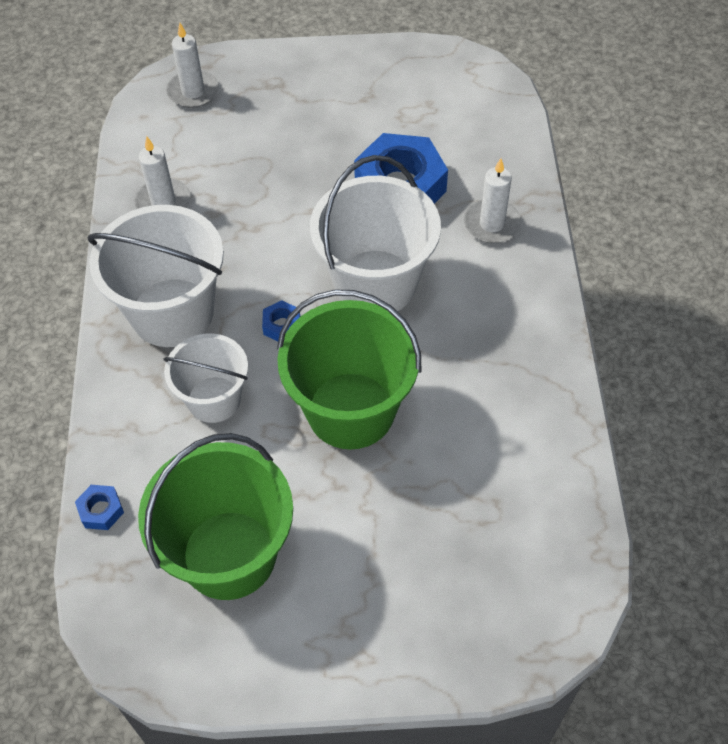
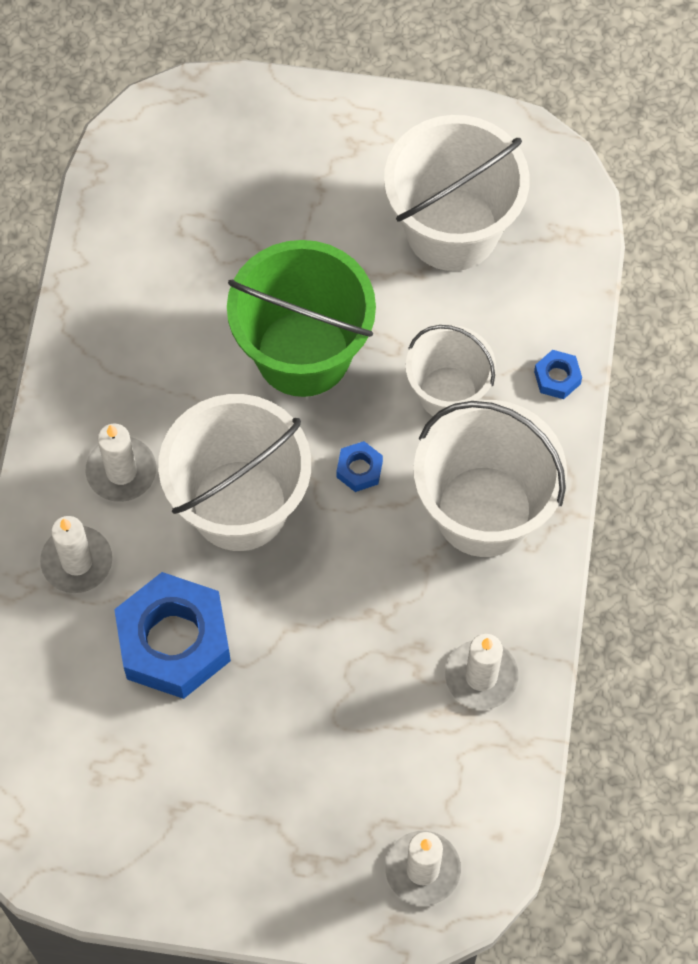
camera: 170 degrees left, 10 degrees up
blue nut [75,485,124,530] -> blue nut moved to [534,350,582,399]
green bucket [138,433,293,600] -> white bucket [384,115,530,271]
none -> white candle [85,424,156,502]

